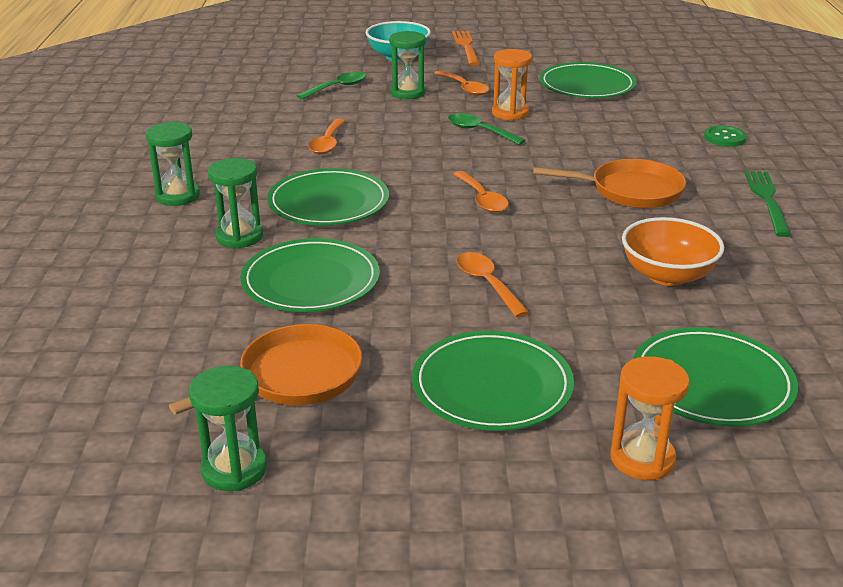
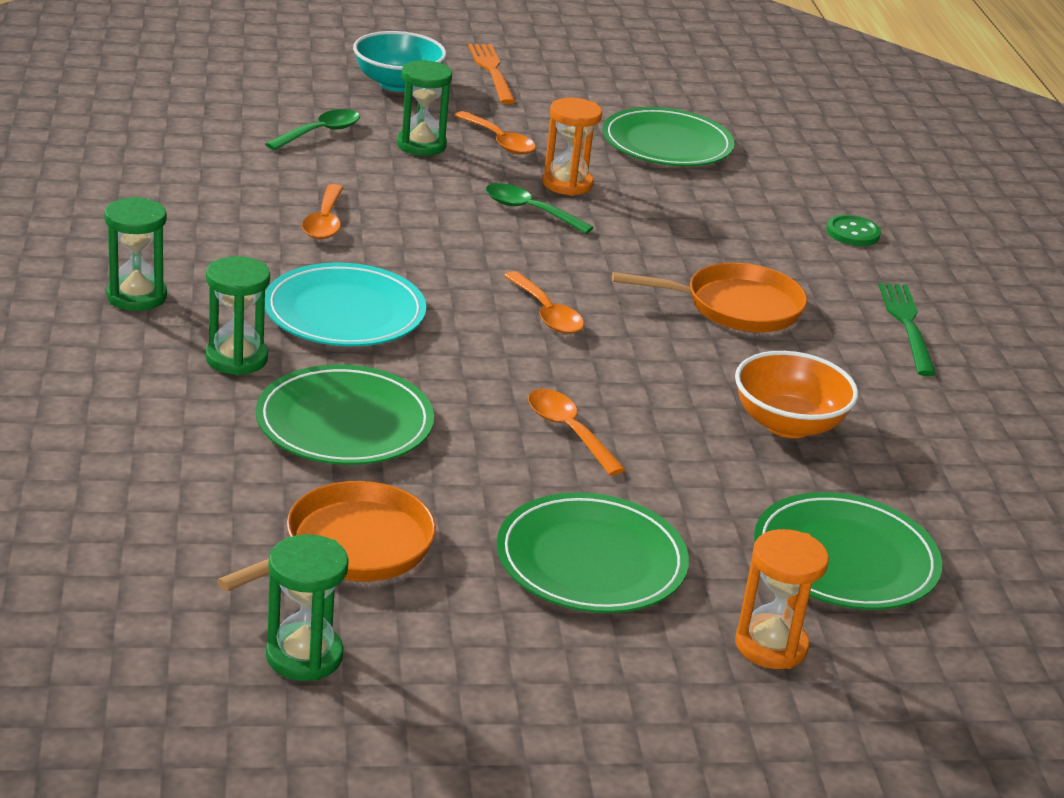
camera: 10 degrees left, 0 degrees up
green plate [267,168,389,225] -> turquoise plate [265,262,426,346]

